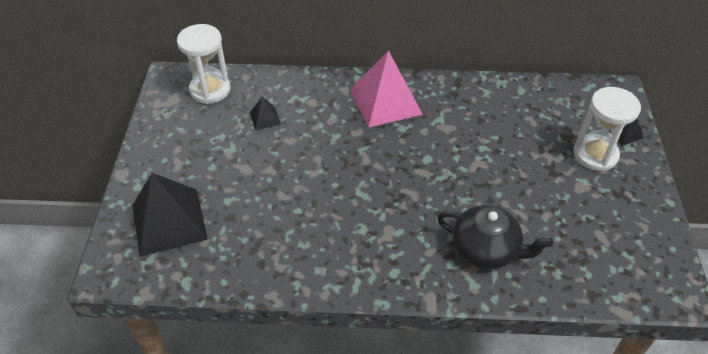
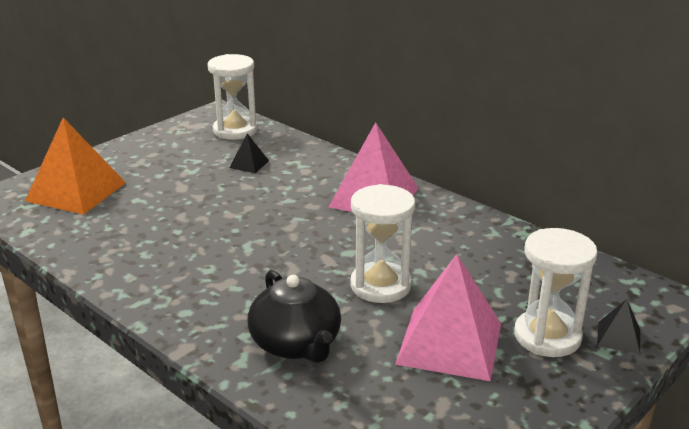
camera: 40 degrees right, 20 degrees down
black pyramid [132,173,208,257] -> orange pyramid [25,118,126,215]
none -> white hourglass [350,184,415,303]
none -> pink pyramid [395,254,501,381]

